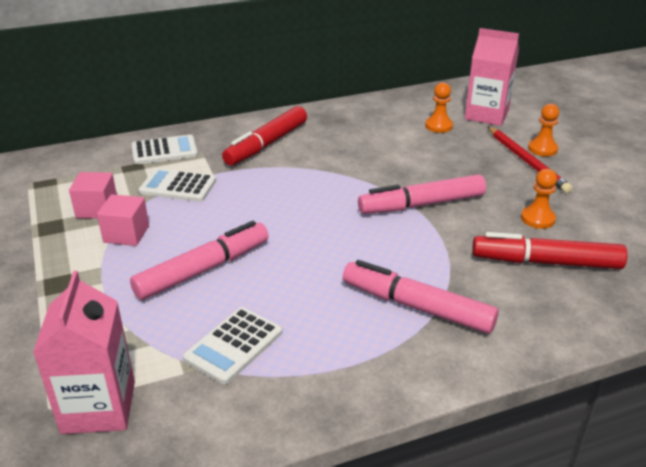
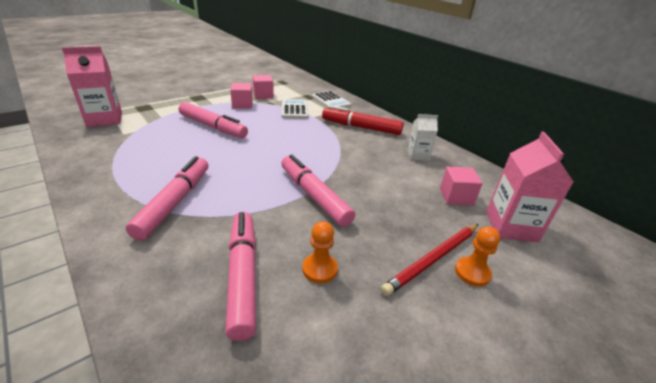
camera: 70 degrees right, 0 degrees up
white calculator [183,307,282,384] -> none
orange pawn [425,82,453,133] -> pink cube [440,166,483,206]
red marker [472,232,628,269] -> pink marker [225,212,256,341]
none -> white carton [407,114,438,161]

